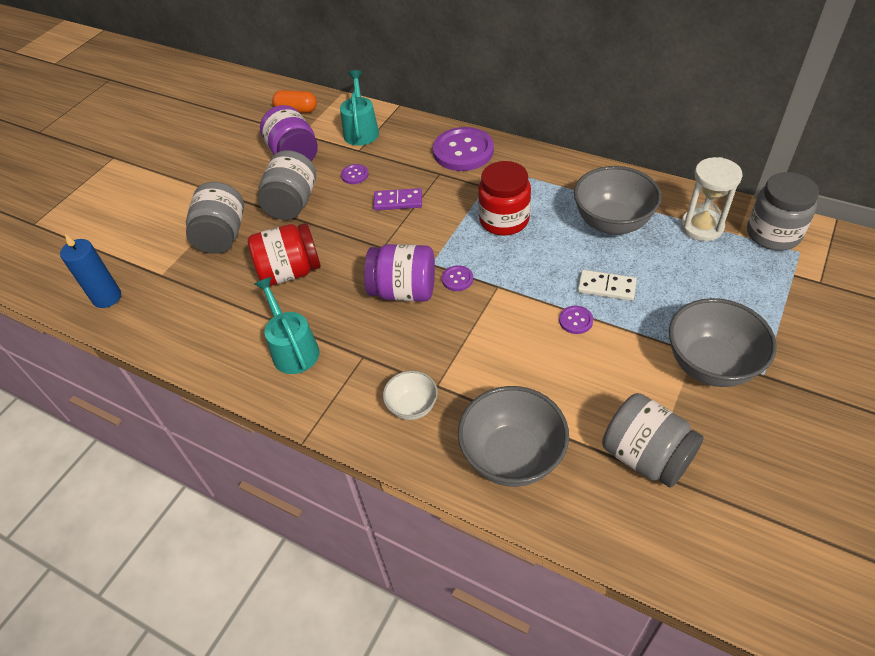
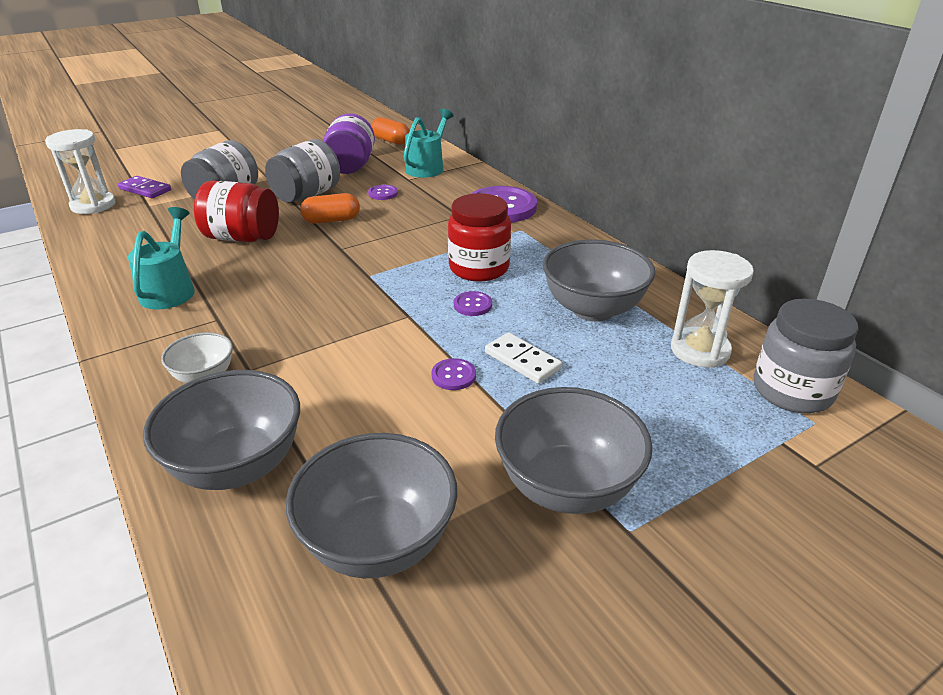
camera: 25 degrees right, 15 degrees down
blue candle [60,234,121,308] -> white hourglass [45,129,116,214]
purple jar [364,244,435,302] -> none
purple domino [373,188,422,210] -> purple domino moved to [118,176,171,198]
purple button [442,265,473,291] -> purple button moved to [454,291,492,316]
grey jar [602,393,704,488] -> grey bowl [286,433,457,578]
none -> orange capsule [300,193,360,224]

